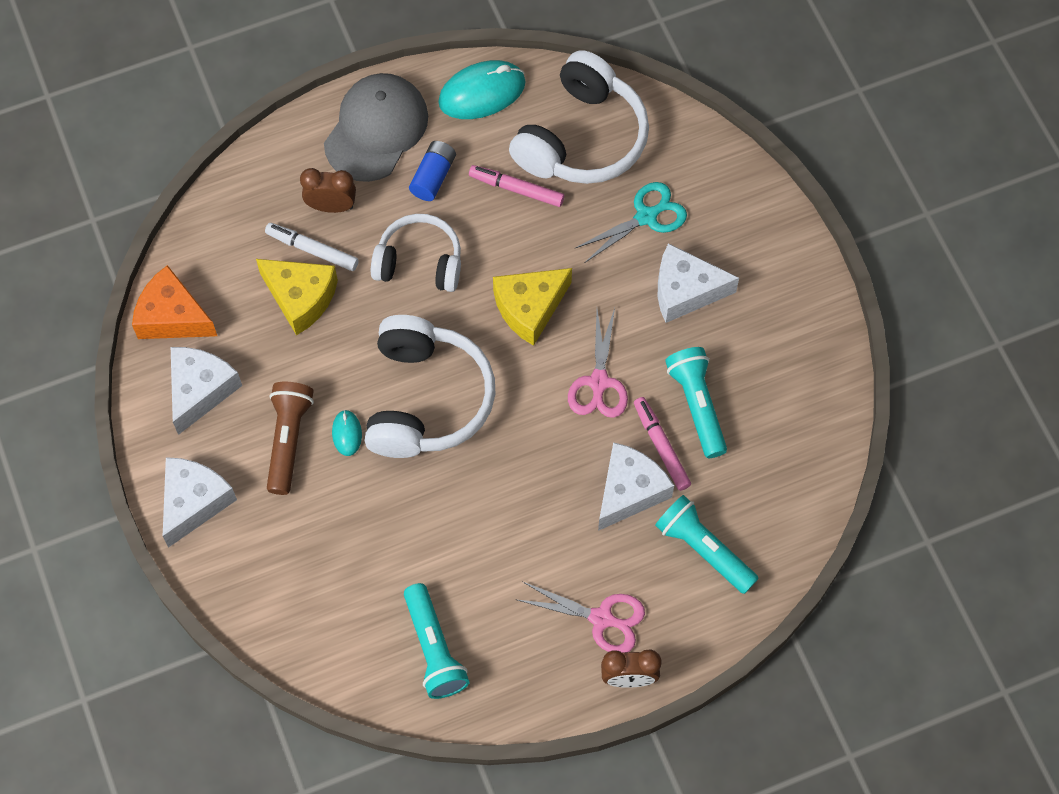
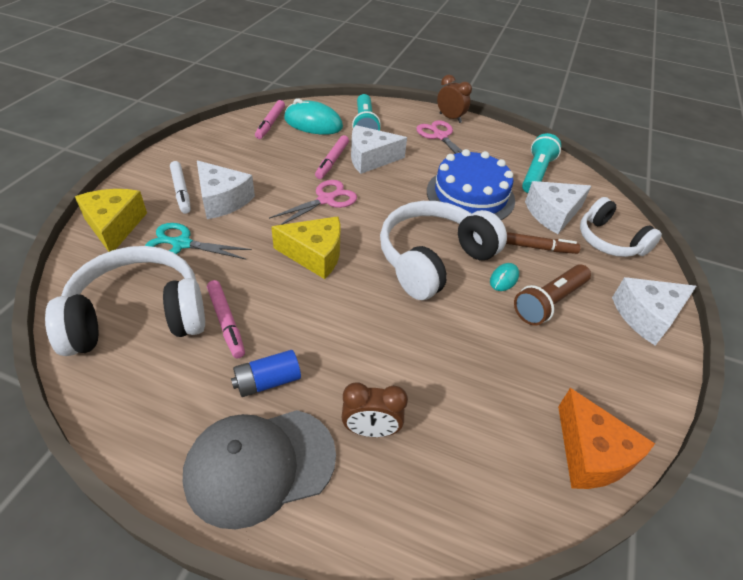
camera: 140 degrees left, 20 degrees down
white cheese [171,347,242,435] -> white cheese moved to [525,181,591,234]
yellow cheese [256,259,338,335] -> yellow cheese moved to [75,189,147,252]
white marker [265,223,359,271] -> white marker moved to [170,161,191,214]
brown clock [300,168,356,213] -> brown clock turned 45 degrees counterclockwise [342,382,408,437]
white headphones [371,214,461,292] -> white headphones moved to [580,197,662,257]
turquoise mouse [438,60,526,119] -> turquoise mouse moved to [284,98,343,135]
turquoise flashlight [665,347,727,458] -> none
none -> pink marker [255,100,285,139]
none -> blue cake [427,149,515,220]
none -> brown marker [506,232,581,254]

